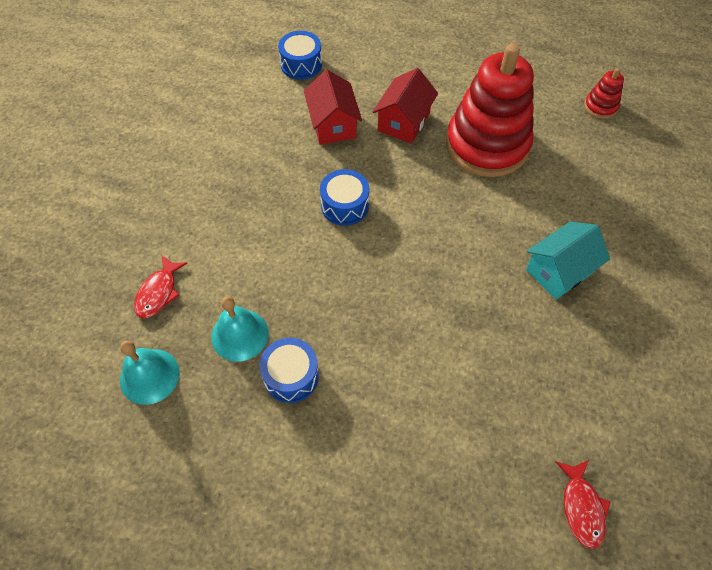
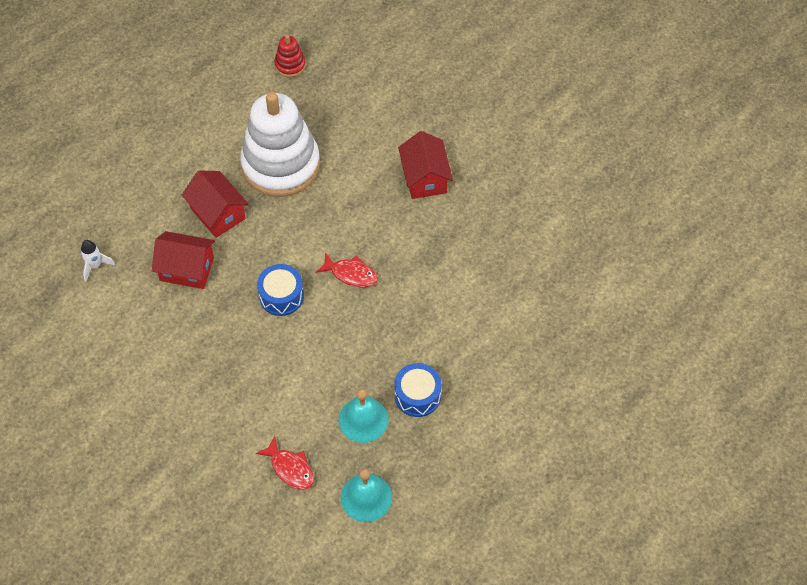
camera: 65 degrees left, 0 degrees up
blue drum [278,31,322,80] -> white rocket [80,240,115,281]
red stacking toy [446,43,534,177] -> white stacking toy [240,92,320,197]
turquoise house [526,222,610,300] -> red house [398,131,453,199]
red fish [556,460,611,549] -> red fish moved to [315,252,378,287]

